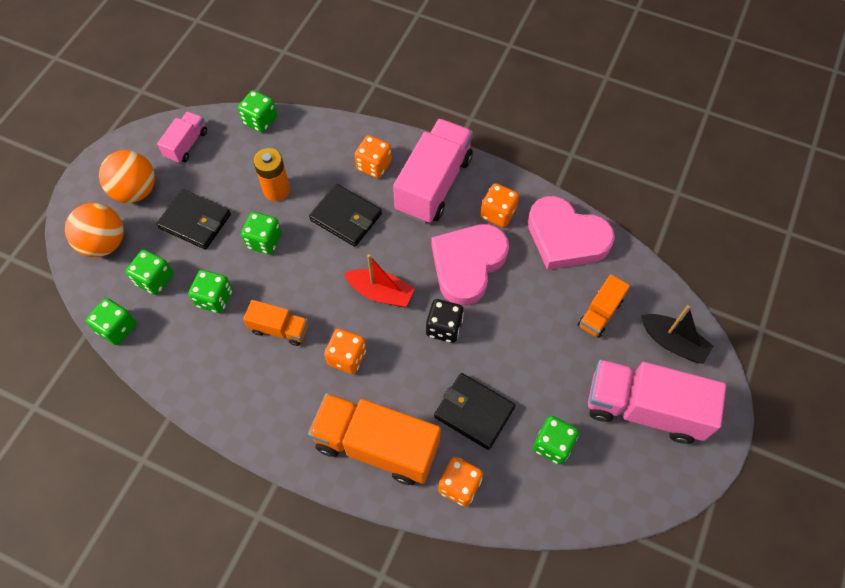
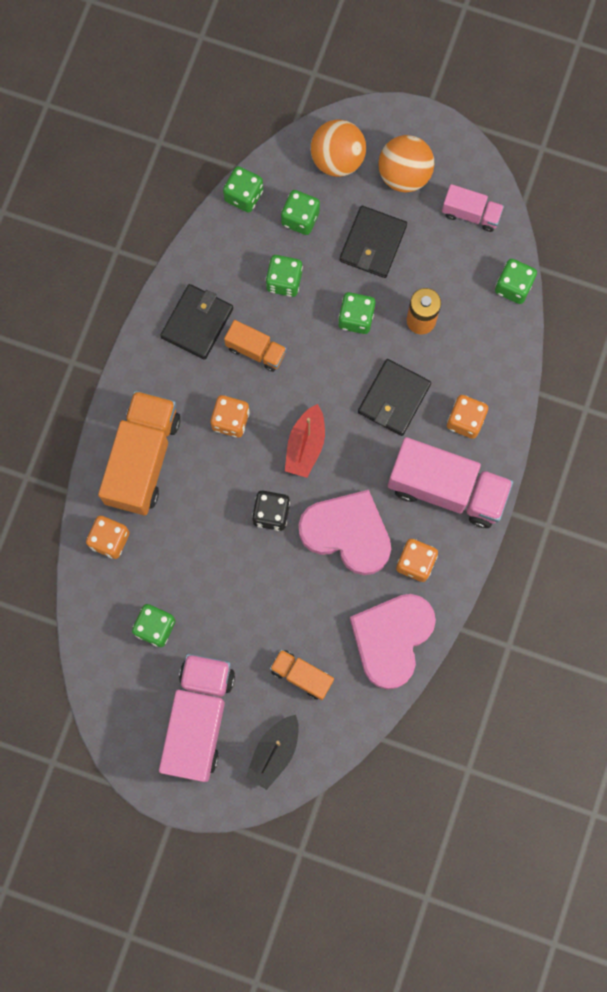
camera: 85 degrees right, 15 degrees up
orange truck [243,300,308,346] -> orange truck turned 75 degrees counterclockwise [224,320,287,372]
black wallet [434,373,515,450] -> black wallet moved to [160,284,233,360]

